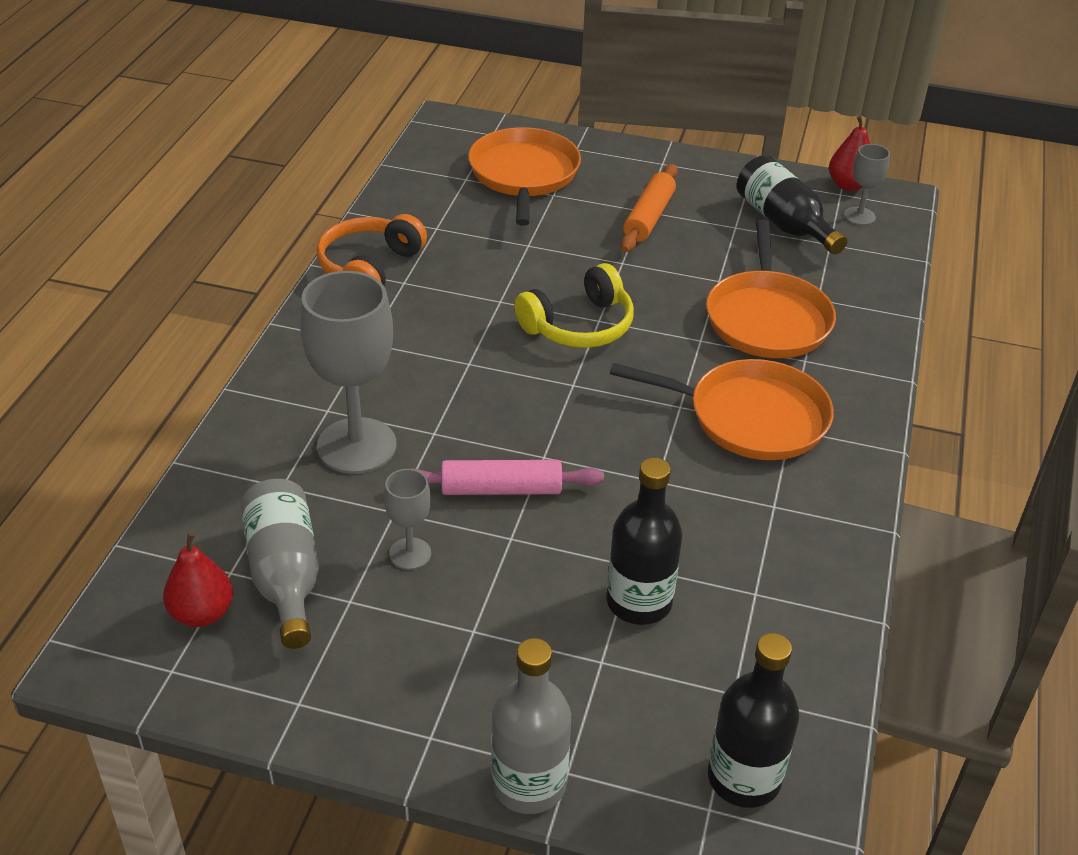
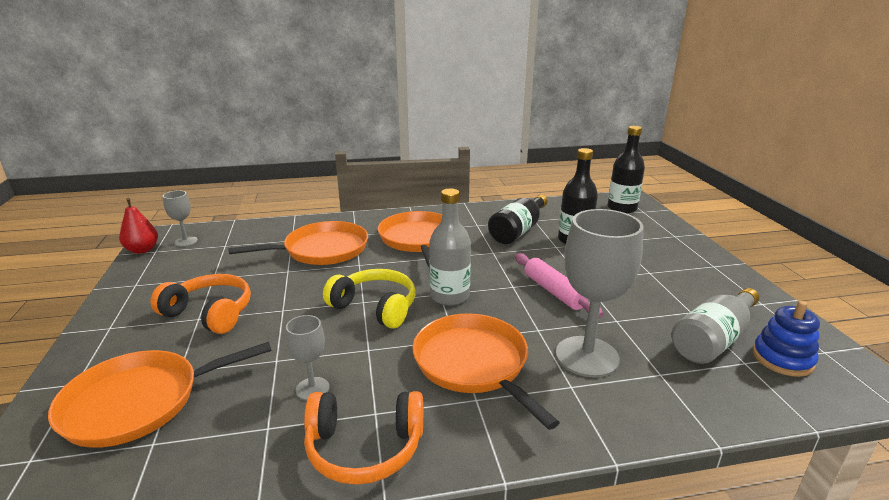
camera: 115 degrees left, 15 degrees down
red pear [163,532,233,627] -> blue stacking toy [752,301,820,377]
grey goblet [384,469,431,570] -> grey goblet moved to [286,315,329,400]
grey bottle [491,638,571,814] -> grey bottle moved to [429,189,471,306]
orange rolling pin [621,164,678,252] -> orange headphones [150,274,251,334]
black bottle [737,155,847,255] -> black bottle moved to [488,195,547,244]
none -> orange pan [413,313,560,430]

